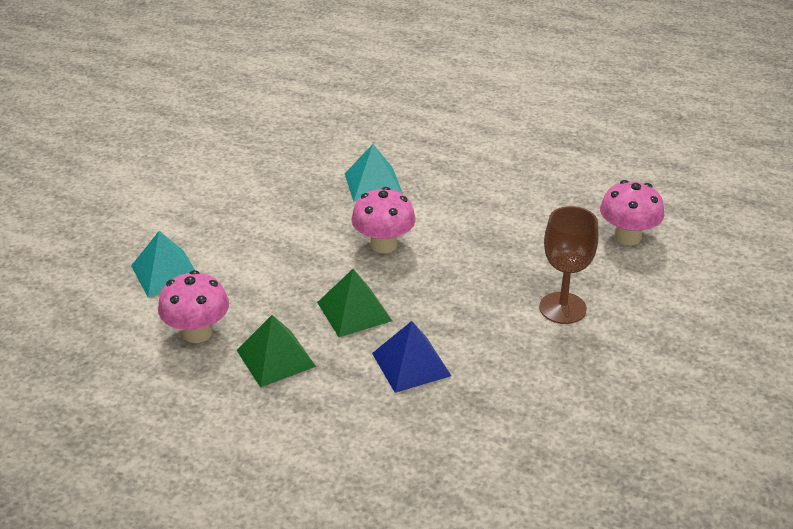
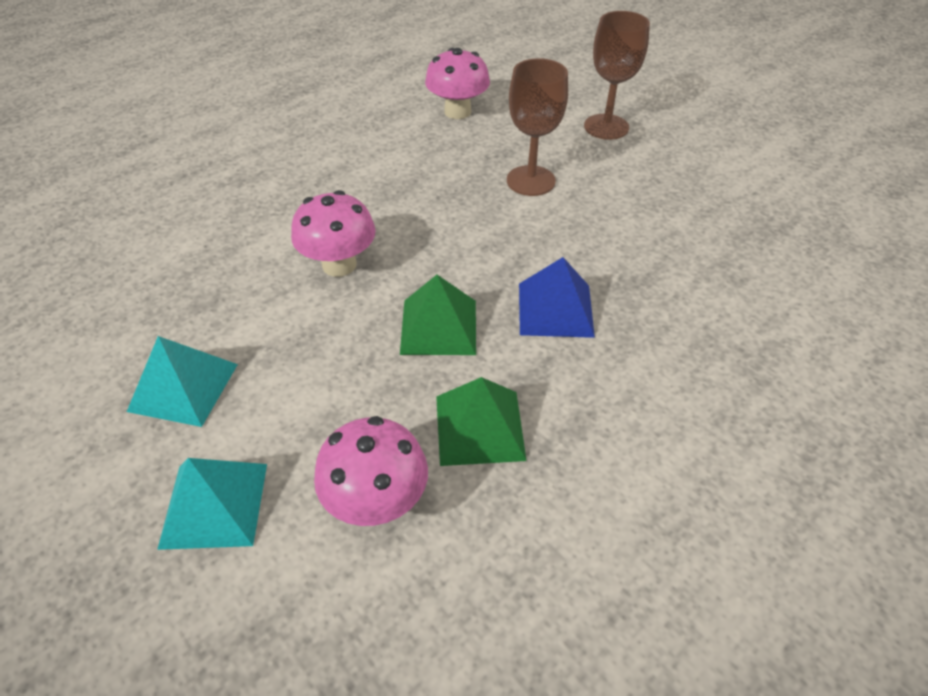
camera: 65 degrees left, 10 degrees up
turquoise pyramid [345,144,403,202] -> turquoise pyramid moved to [127,336,238,427]
none -> brown goblet [584,11,650,140]

